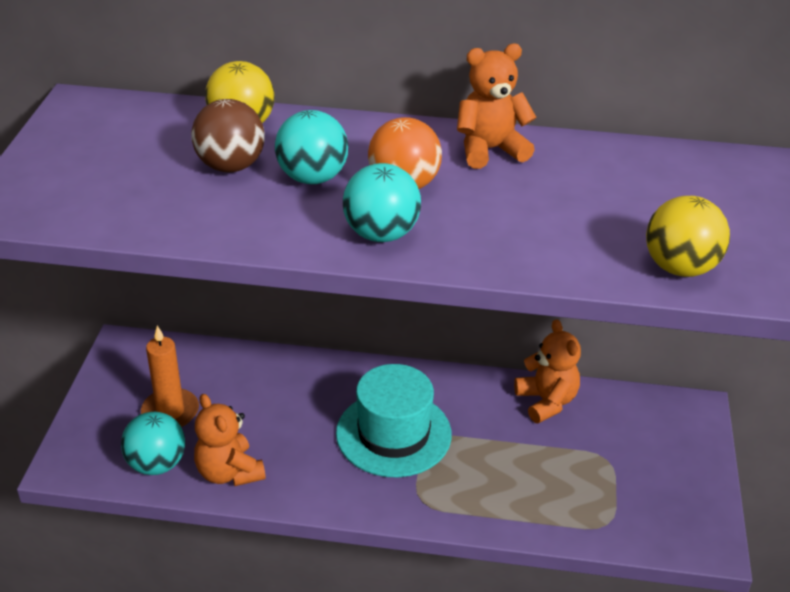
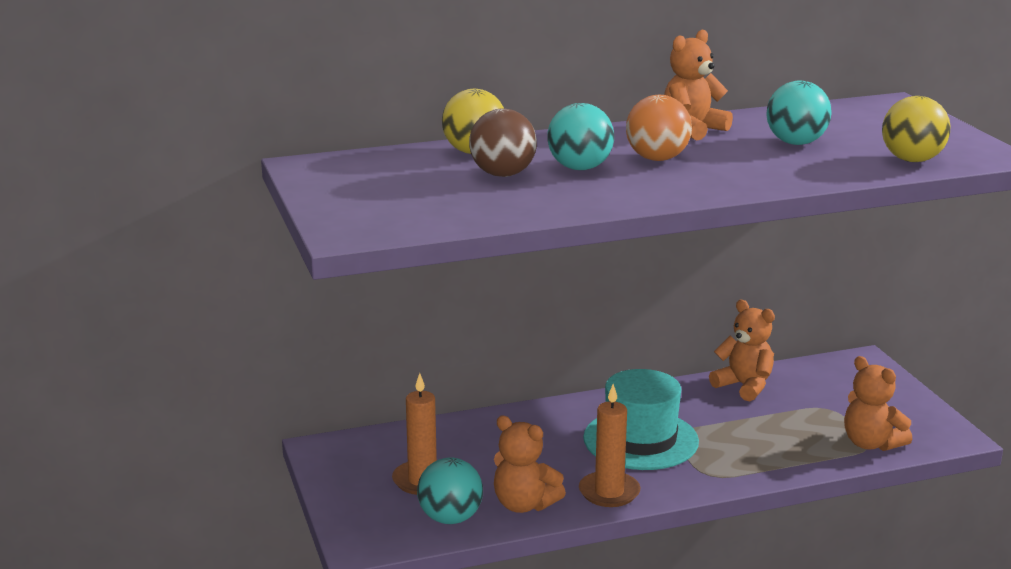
camera: 25 degrees left, 15 degrees down
turquoise ball [343,163,421,242] -> turquoise ball moved to [766,81,832,145]
none -> orange candle [579,384,640,507]
none -> orange teddy bear [844,356,912,451]

